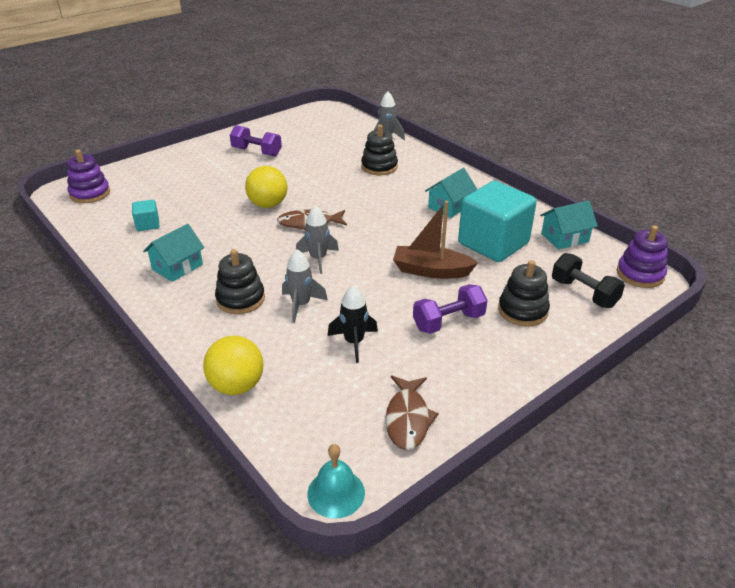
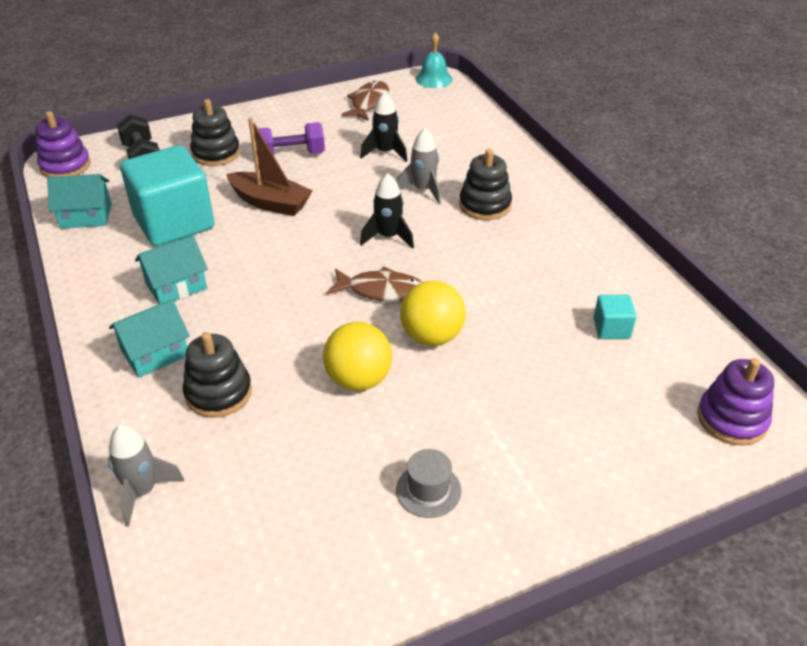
camera: 165 degrees left, 5 degrees up
turquoise house [143,224,204,282] -> turquoise house moved to [109,299,190,378]
yellow ball [203,336,264,395] -> yellow ball moved to [323,322,392,391]
purple dumbbell [230,125,282,157] -> grey hat [396,449,462,518]
grey rocket [296,205,339,274] -> black rocket [360,173,414,249]

